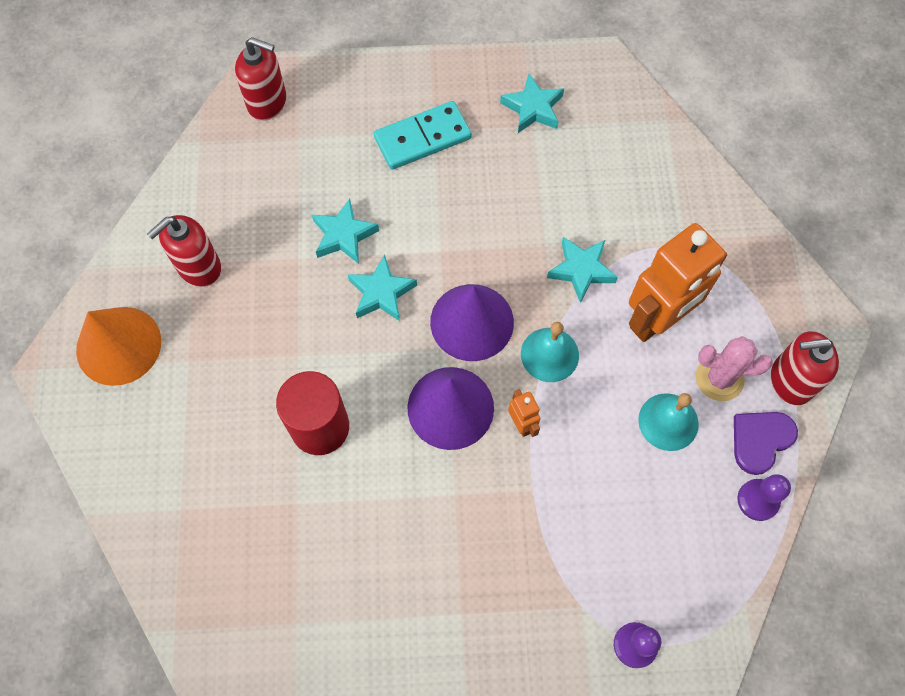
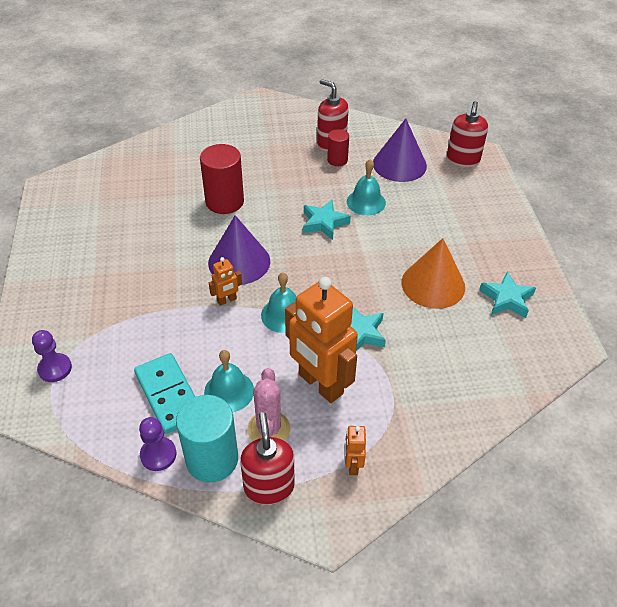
camera: 85 degrees right, 20 degrees down
orange cone [76,307,161,386] -> orange cone moved to [401,238,465,309]
turquoise star [312,199,379,264] -> turquoise bell [347,159,386,215]
turquoise domino [374,101,472,170] -> turquoise domino moved to [134,353,195,434]
purple cone [430,284,514,361] -> purple cone moved to [373,119,427,182]
purple heart [734,412,798,475] -> turquoise cylinder [176,395,238,482]
none -> red cylinder [327,129,349,166]
none -> orange robot [345,426,366,475]

